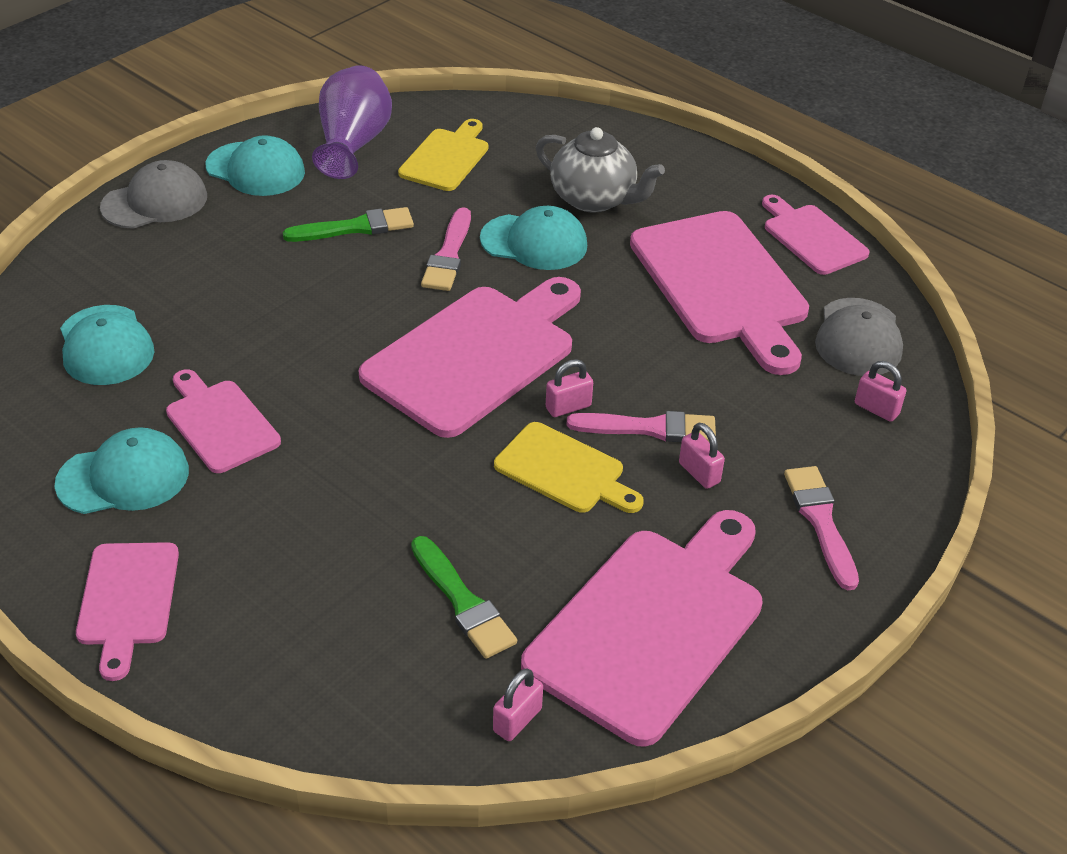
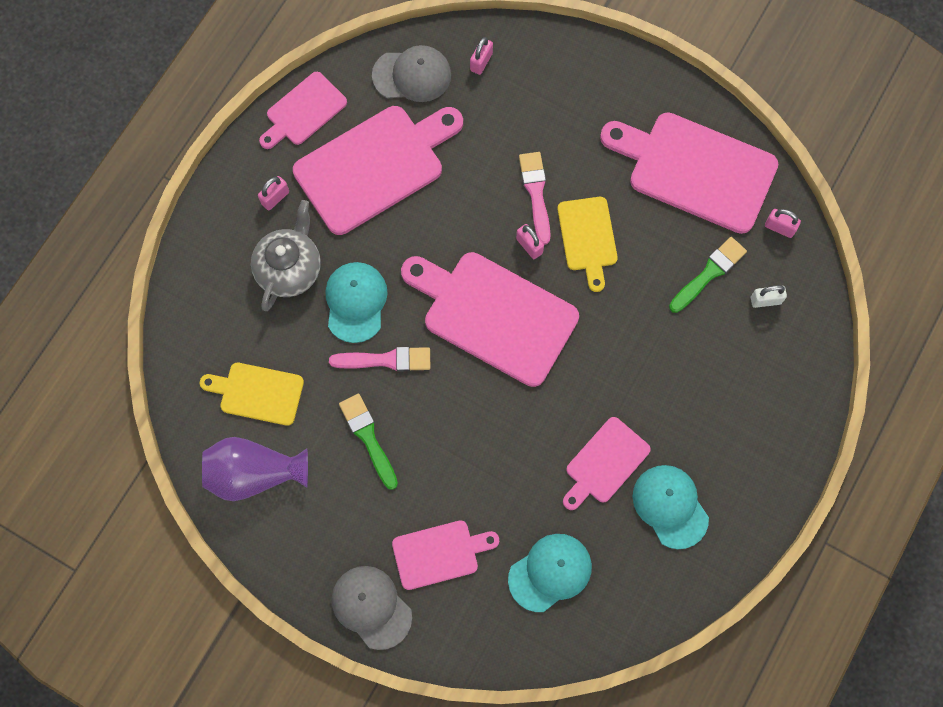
camera: 100 degrees left, 30 degrees up
pink cutting board [76,542,179,681] -> pink cutting board moved to [392,520,499,590]
turquoise cap [205,135,305,196] -> none
yellow cutting board [494,422,644,513] -> yellow cutting board turned 150 degrees clockwise [558,197,618,292]
pink padlock [679,423,725,489] -> pink padlock moved to [258,176,289,210]
pink brush [784,466,859,590] -> none
none -> white padlock [751,285,787,308]

